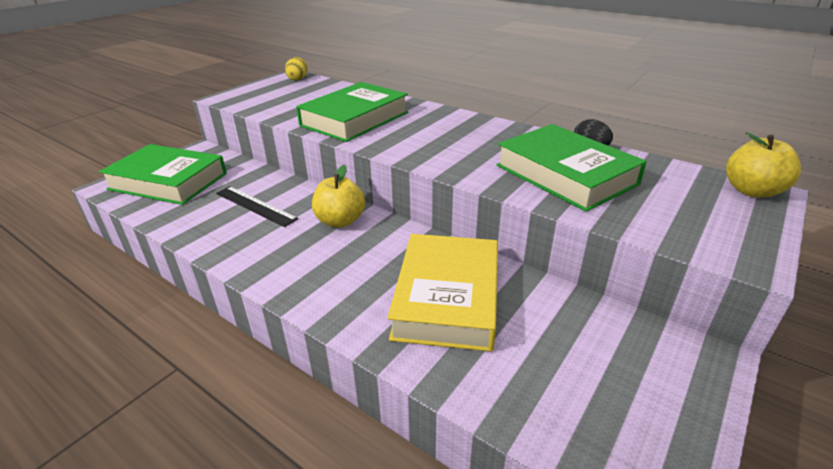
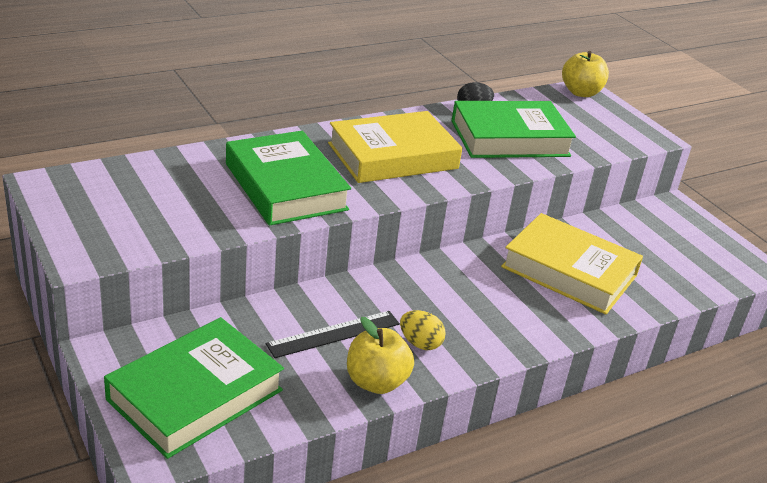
camera: 70 degrees left, 0 degrees up
yellow egg [285,57,307,81] -> yellow egg moved to [400,310,446,350]
yellow apple [312,165,365,228] -> yellow apple moved to [347,317,414,394]
none -> yellow book [328,111,462,183]

